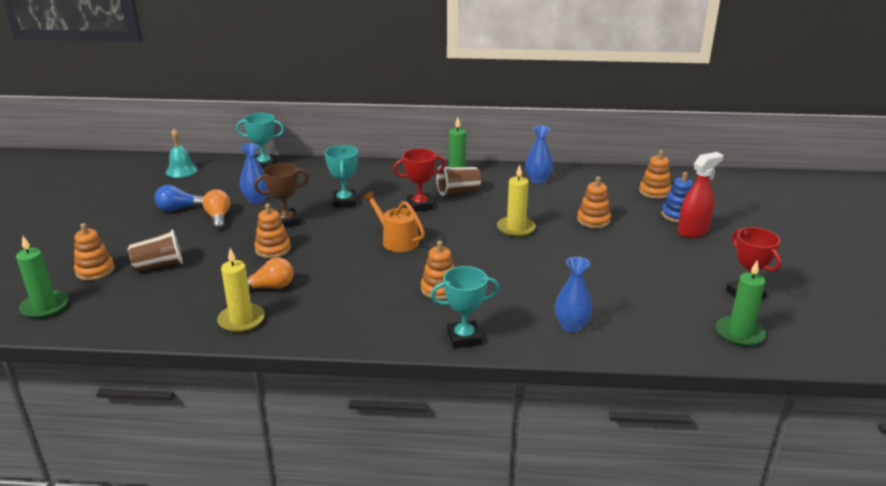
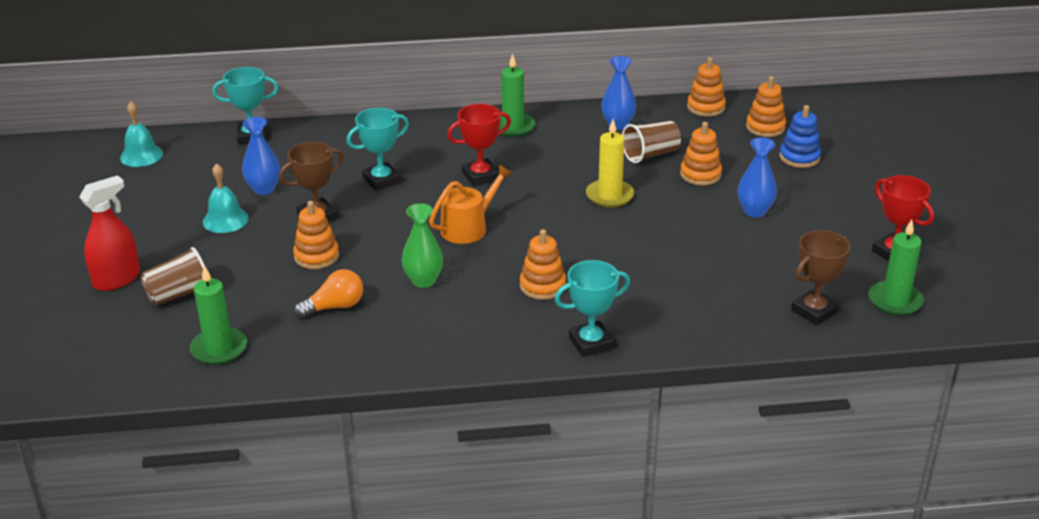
camera: 10 degrees left, 5 degrees up
green candle [16,236,68,319] -> green candle moved to [190,265,247,365]
orange stacking toy [74,223,115,281] -> orange stacking toy moved to [687,57,726,117]
blue light bulb [155,185,204,211] -> none
orange light bulb [203,189,230,230] -> turquoise bell [203,163,249,233]
yellow candle [217,248,265,333] -> none
turquoise trophy [325,145,358,208] -> turquoise trophy turned 75 degrees clockwise [347,108,409,191]
orange watering can [363,191,425,252] -> orange watering can turned 105 degrees clockwise [429,165,512,244]
brown cup [437,166,481,196] -> brown cup moved to [622,121,681,163]
blue vase [555,257,592,332] -> blue vase moved to [738,137,777,218]
red spray bottle [678,152,723,238] -> red spray bottle moved to [79,175,140,291]
none -> green vase [402,203,443,288]
none -> brown trophy [791,230,850,325]

